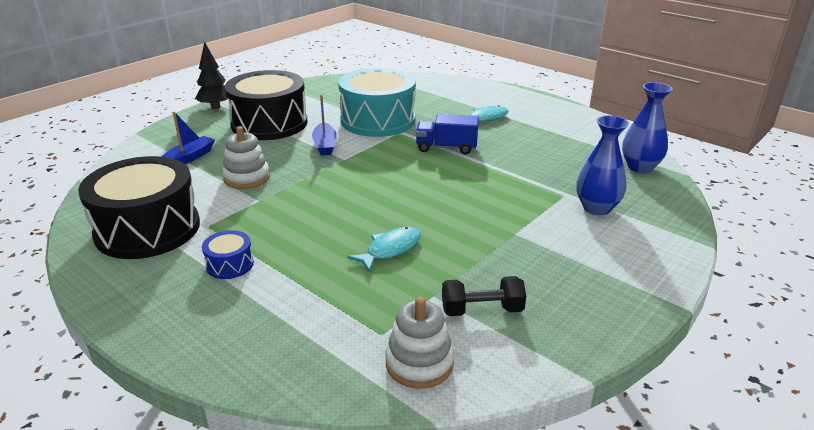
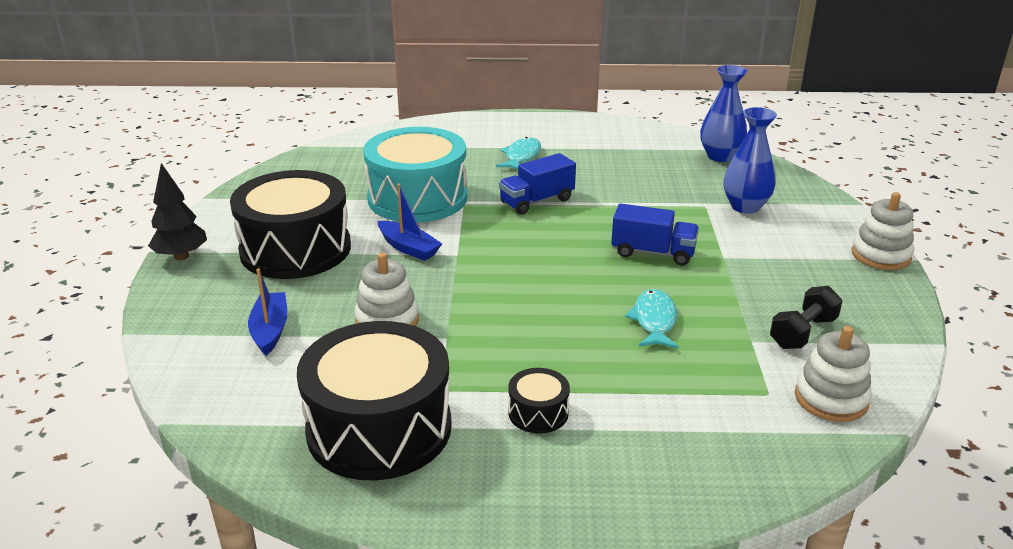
camera: 40 degrees left, 0 degrees up
blue drum [202,230,254,279] -> black drum [508,368,570,433]
none -> blue truck [611,203,699,265]
none -> white stacking toy [852,192,914,270]

